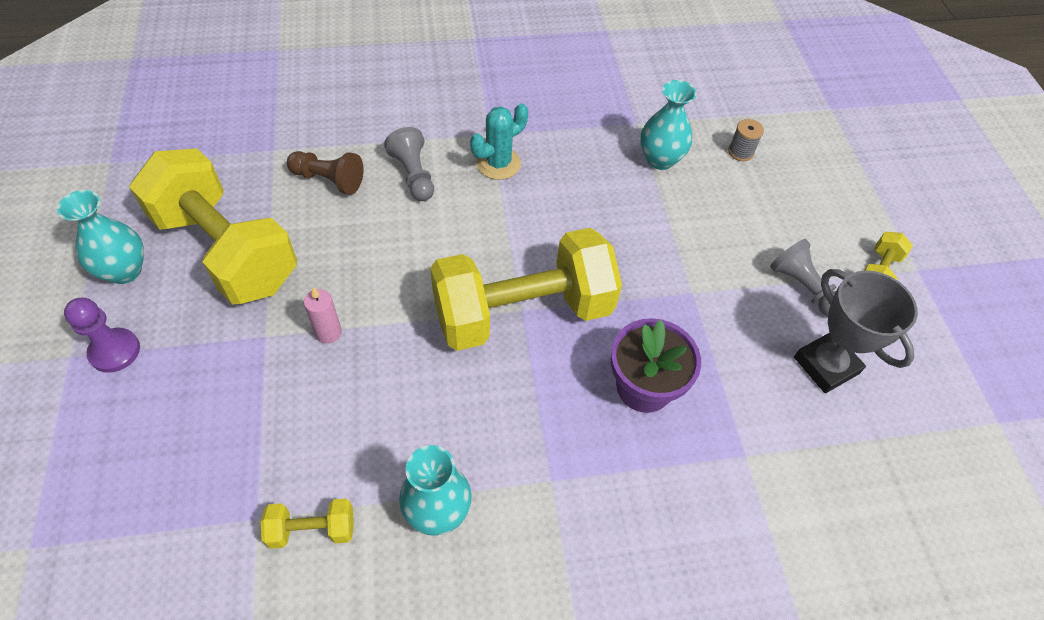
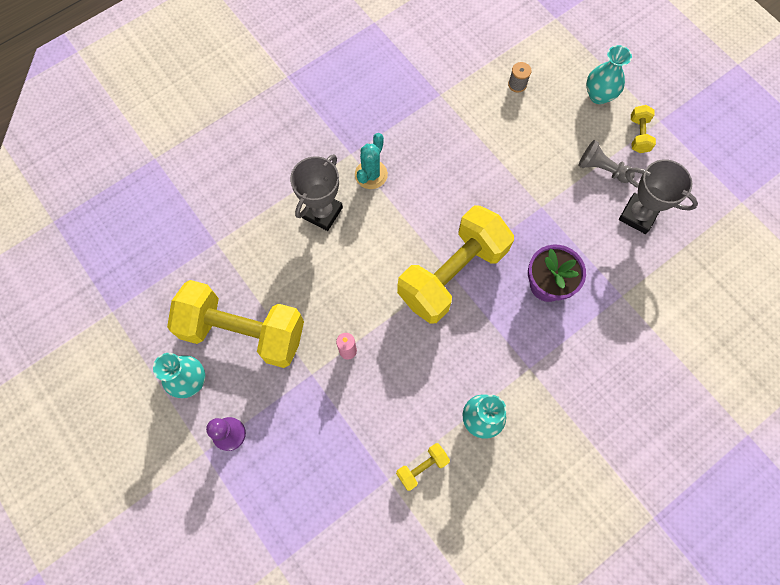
camera: 25 degrees left, 15 degrees up
brown pawn [287,151,364,195] -> none
grey pawn [384,127,434,201] -> grey trophy [290,154,343,231]
turquoise vase [640,80,697,170] -> turquoise vase moved to [586,45,632,104]

